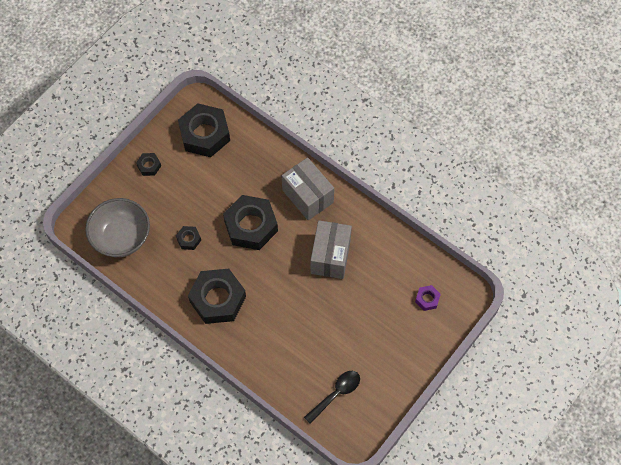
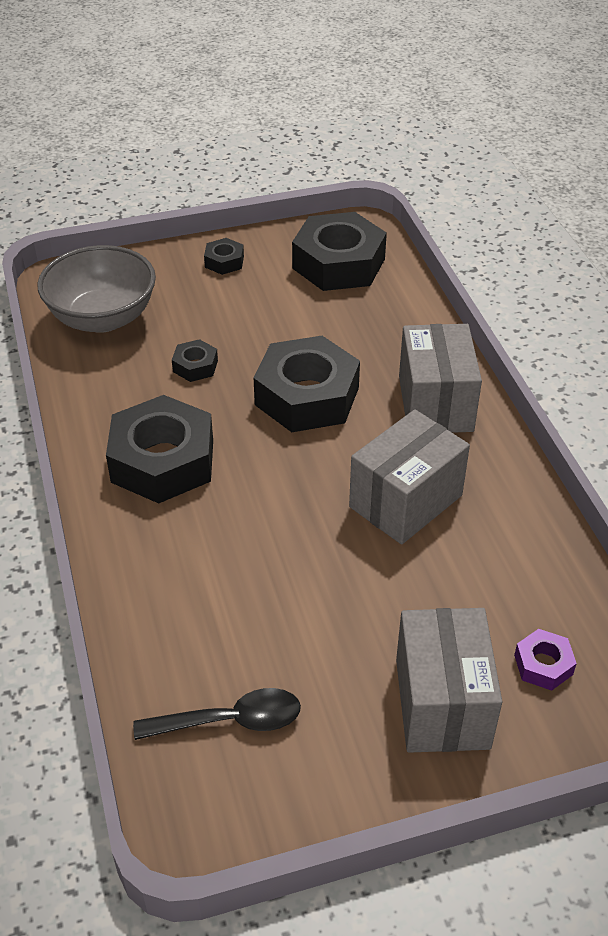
camera: 35 degrees right, 20 degrees down
none -> grey box [396,608,502,753]

